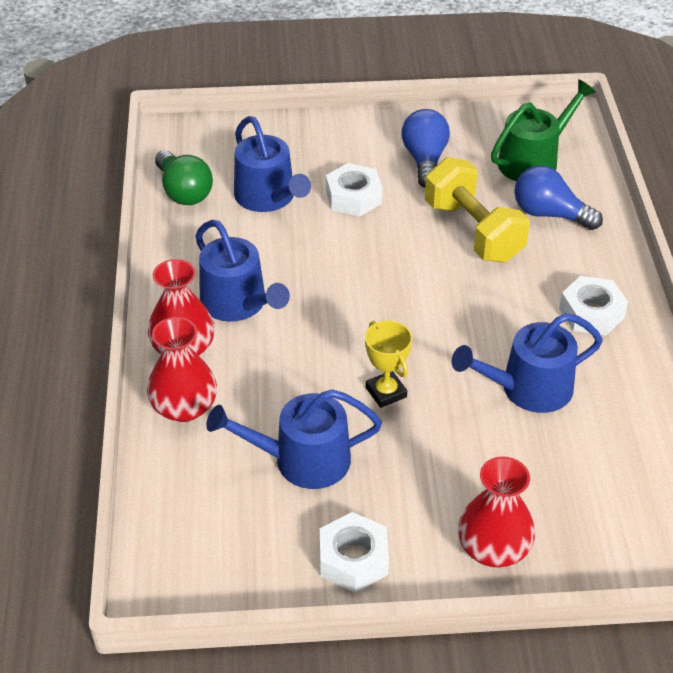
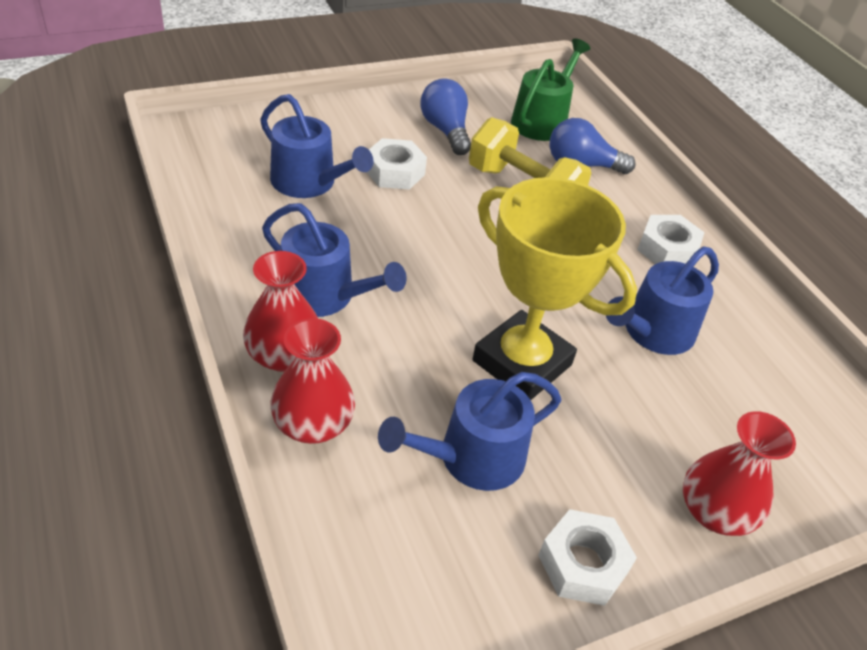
camera: 25 degrees left, 0 degrees up
green light bulb [155,150,213,205] -> none
yellow trophy [365,320,412,408] -> yellow trophy [473,177,637,400], size x2.17

